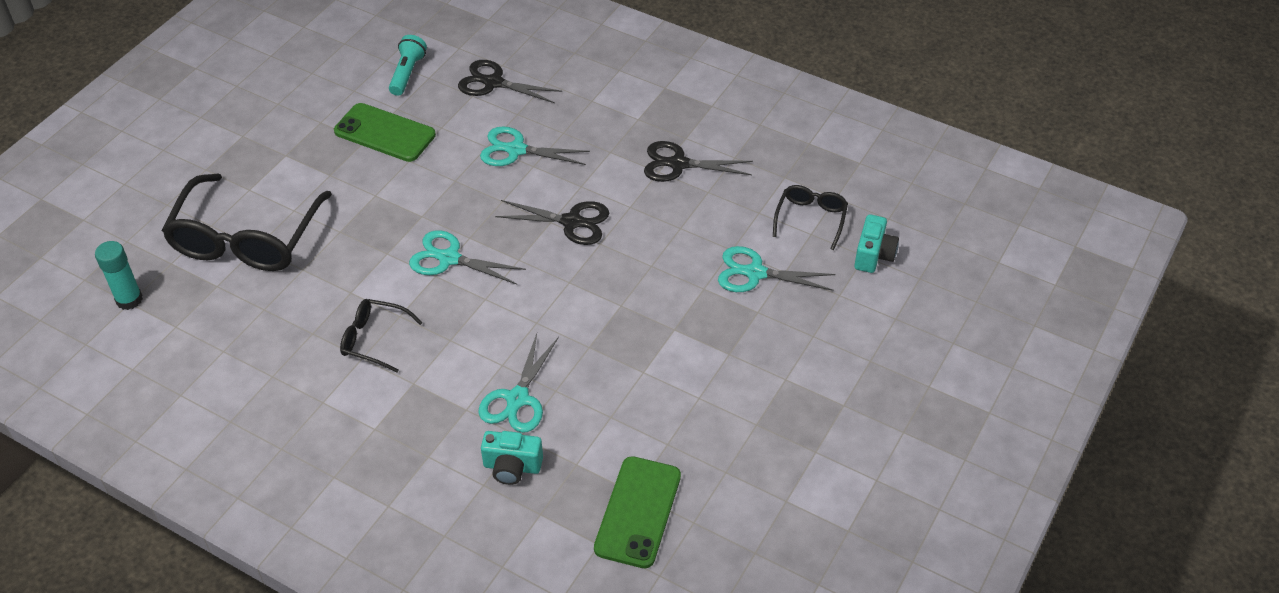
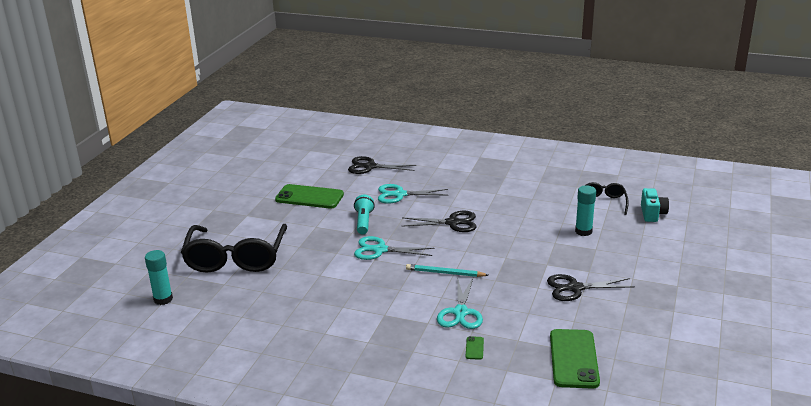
camera: 10 degrees left, 20 degrees down
black glasses [340,299,423,373] -> none
turquoise flashlight [389,35,427,96] -> turquoise flashlight moved to [354,195,375,234]
turquoise camera [481,431,543,485] -> green phone [466,336,484,360]
black scissors [644,141,753,182] -> black scissors moved to [547,274,635,301]
turquoise scissors [718,246,836,292] -> turquoise glue stick [575,185,596,236]
none -> turquoise pencil [406,264,488,277]

